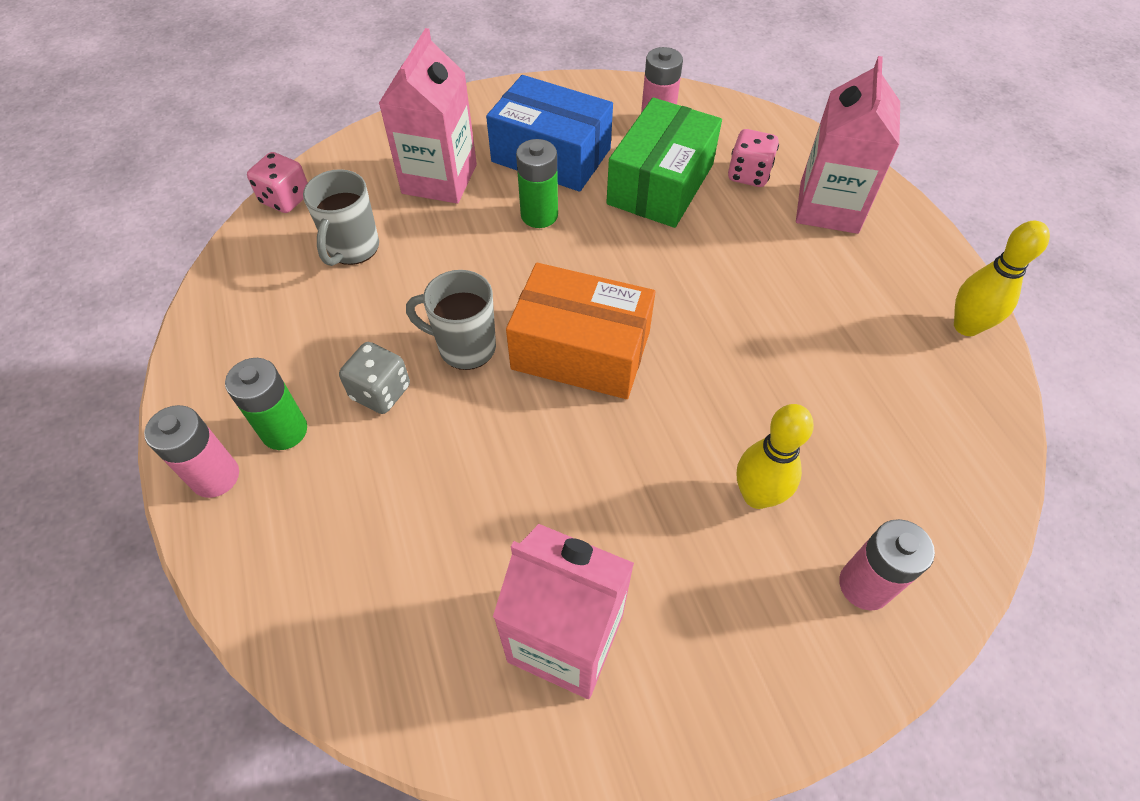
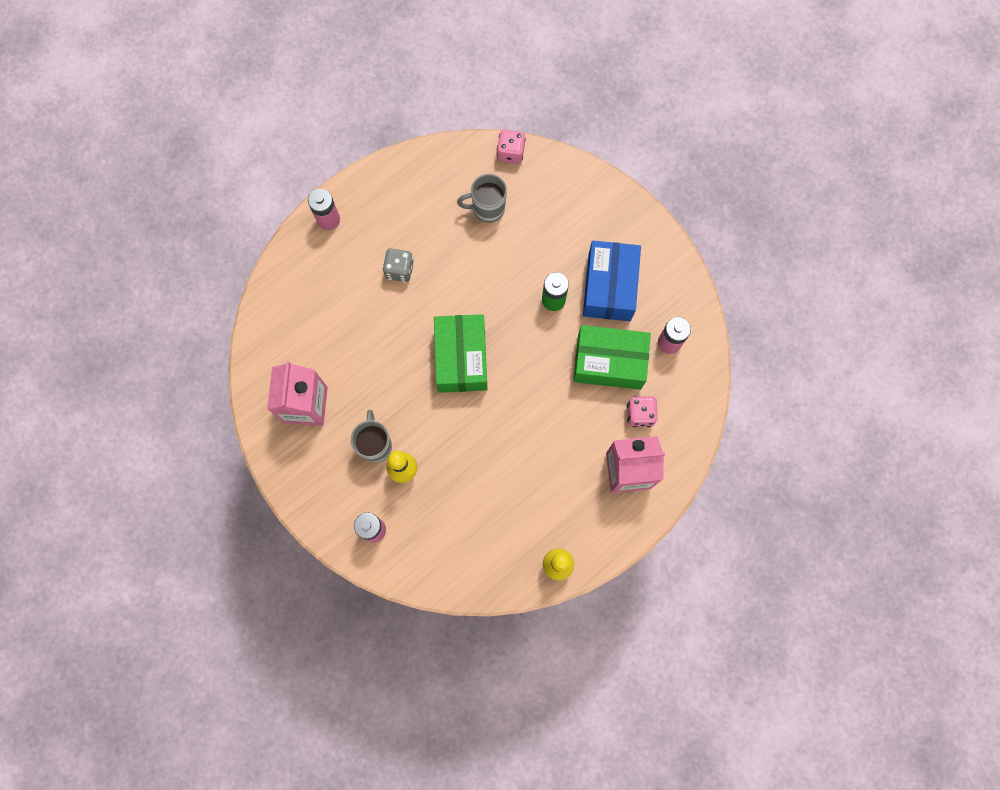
camera: 70 degrees right, 20 degrees up
green battery [225,358,307,450] -> none
pink carton [378,28,477,204] -> none
grey mug [406,270,496,370] -> grey mug moved to [351,410,392,463]
orange box [506,263,655,399] -> green box [434,314,488,393]

